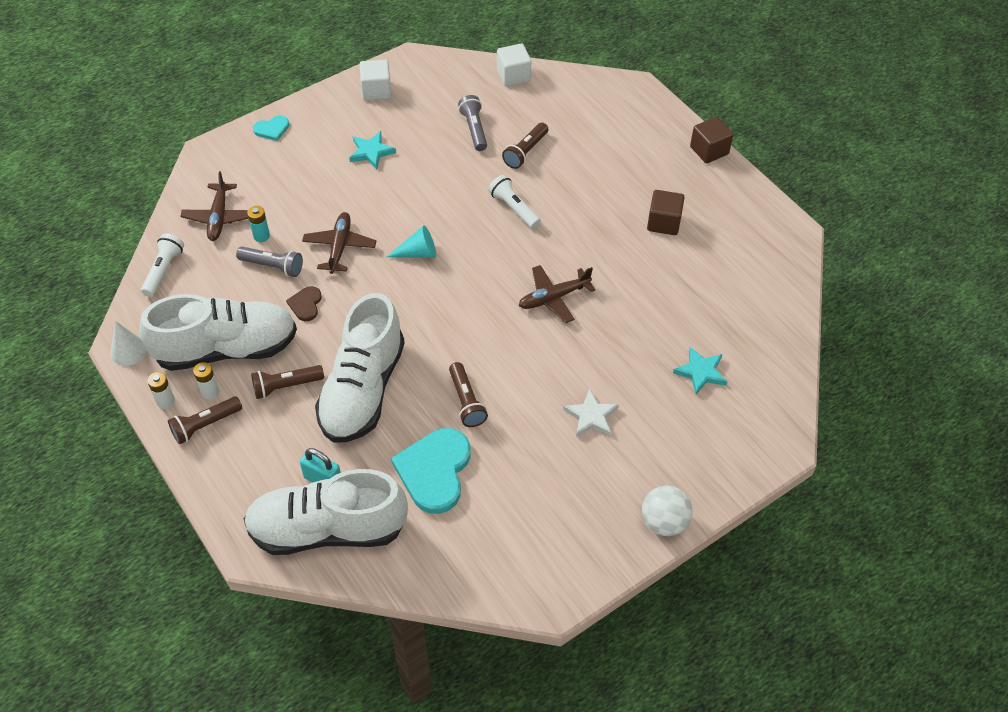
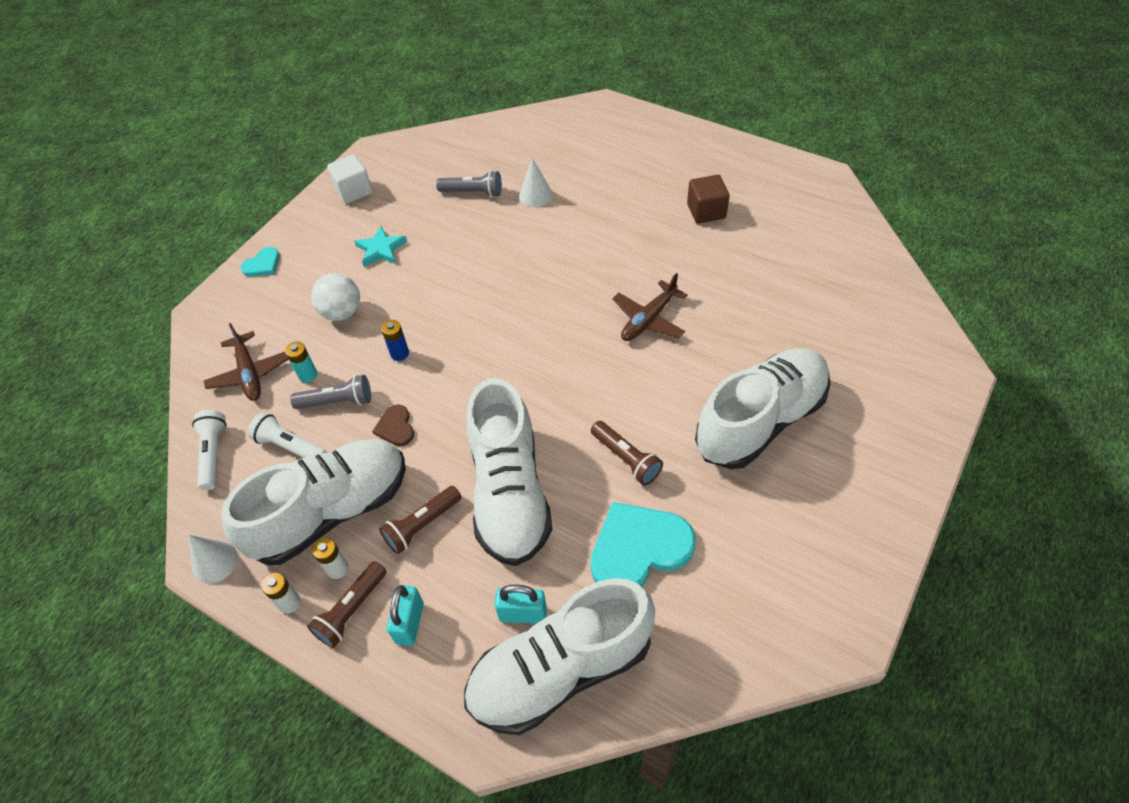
camera: 20 degrees left, 0 degrees up
brown plane [302,212,376,274] -> blue battery [381,320,409,361]
turquoise cone [386,225,436,258] -> none
turquoise heart [391,428,471,514] -> turquoise heart turned 75 degrees clockwise [591,502,695,587]
grey flashlight [458,95,487,151] -> grey flashlight turned 135 degrees clockwise [436,170,502,197]
white flashlight [488,175,541,229] -> white flashlight moved to [248,412,327,458]
white cube [497,44,531,86] -> none
brown flashlight [502,123,548,169] -> white cone [519,158,553,207]
white star [563,389,619,437] -> white shoe [695,348,831,469]
white ball [642,486,693,536] -> white ball moved to [311,273,360,321]
turquoise star [673,347,727,395] -> none
brown cube [690,117,733,163] -> none
none -> turquoise padlock [386,585,424,646]

